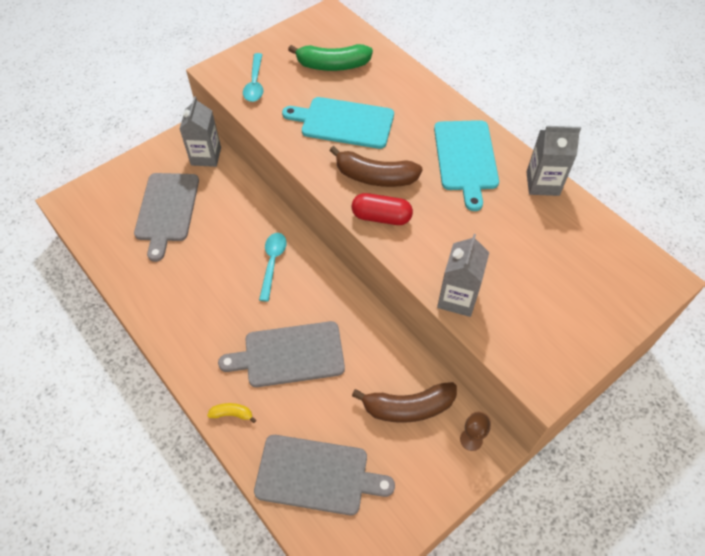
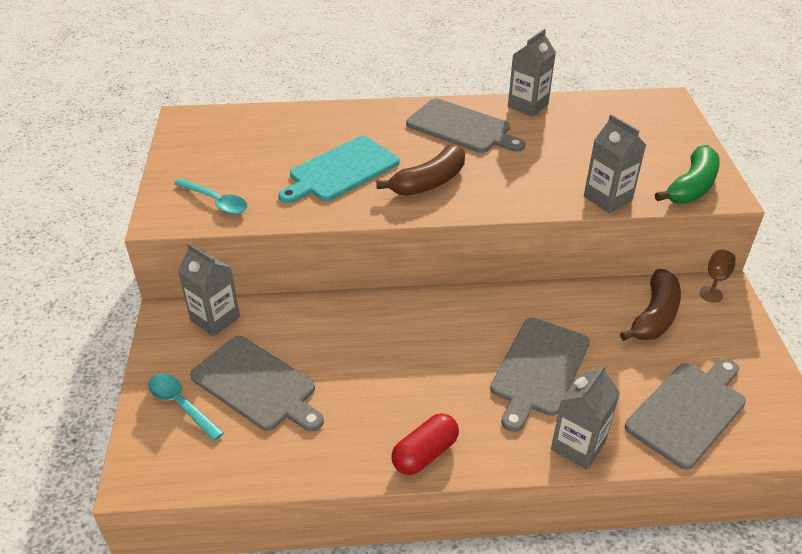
camera: 55 degrees left, 15 degrees down
yellow banana [207,403,256,423] -> grey carton [551,364,620,470]
turquoise spoon [259,233,287,302] -> turquoise spoon moved to [148,374,224,441]
green banana [288,44,373,71] -> green banana moved to [655,145,720,204]
red capsule [352,193,413,225] -> red capsule moved to [391,413,459,475]
turquoise cutting board [434,120,499,211] -> grey cutting board [406,98,525,153]

